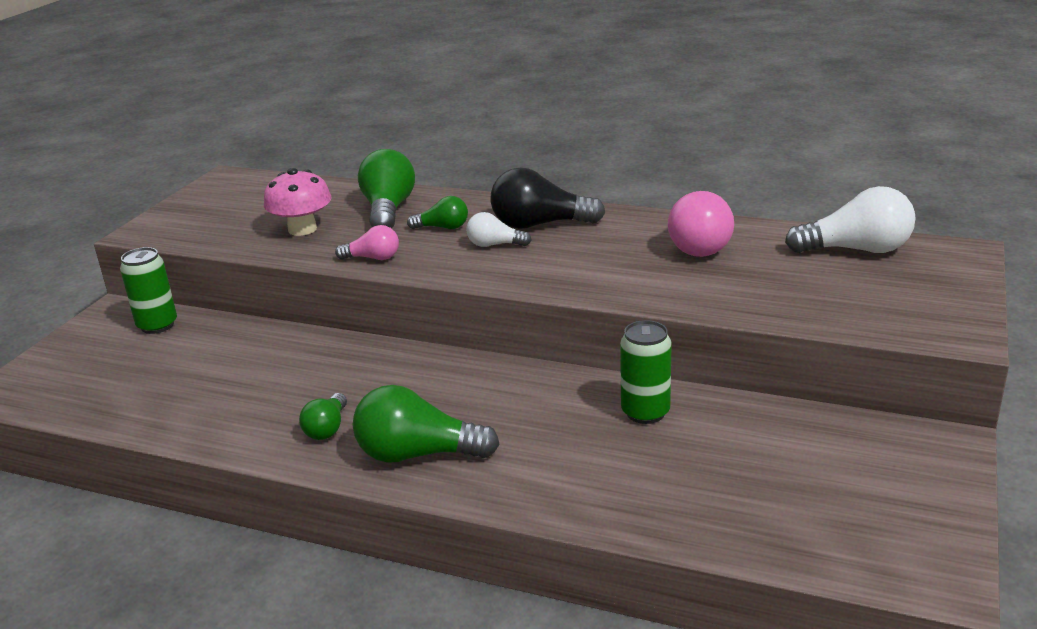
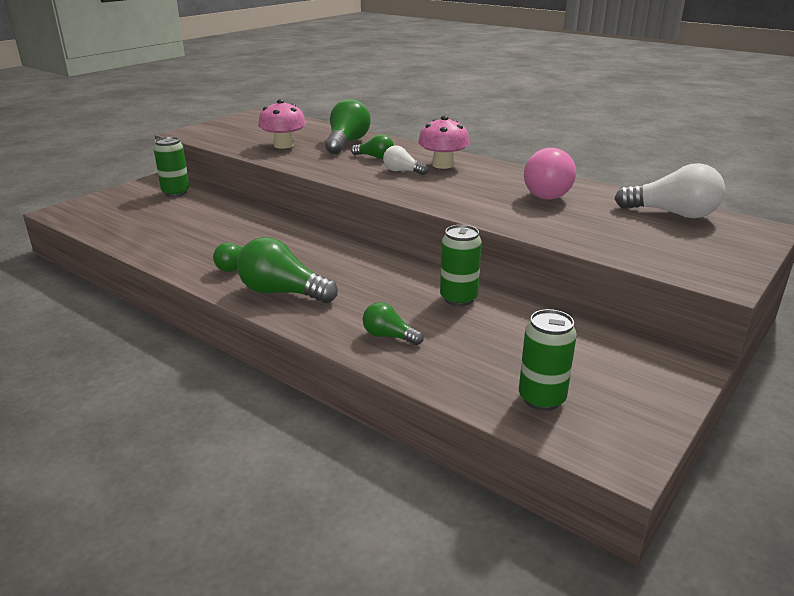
camera: 15 degrees right, 0 degrees up
pink light bulb [335,225,399,260] -> none
black light bulb [490,168,605,229] -> pink mushroom [418,116,469,169]
none -> green light bulb [363,302,424,345]
none -> green can [519,309,577,411]

